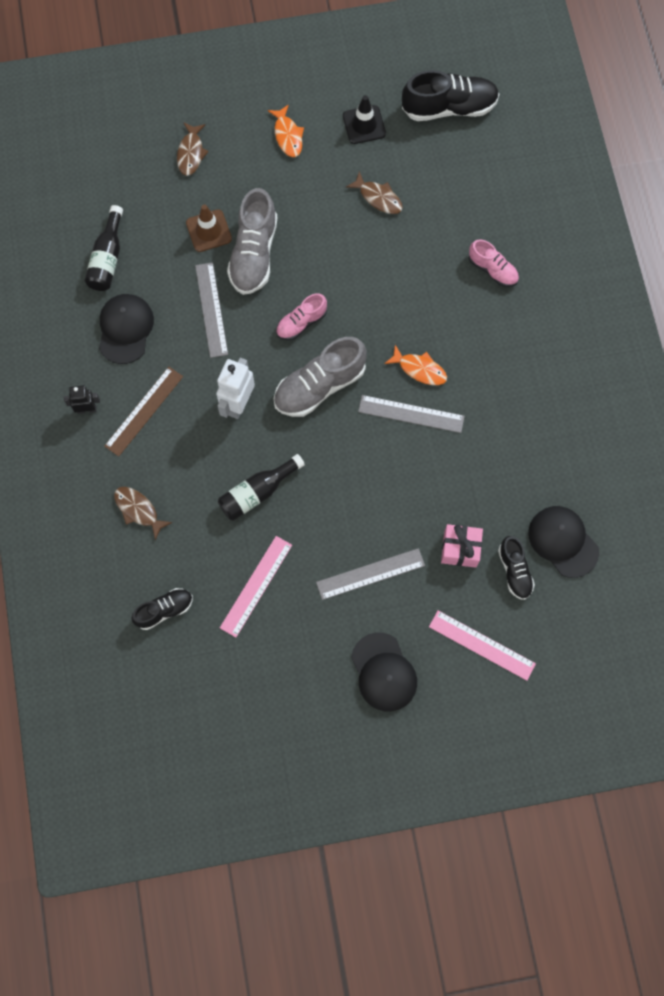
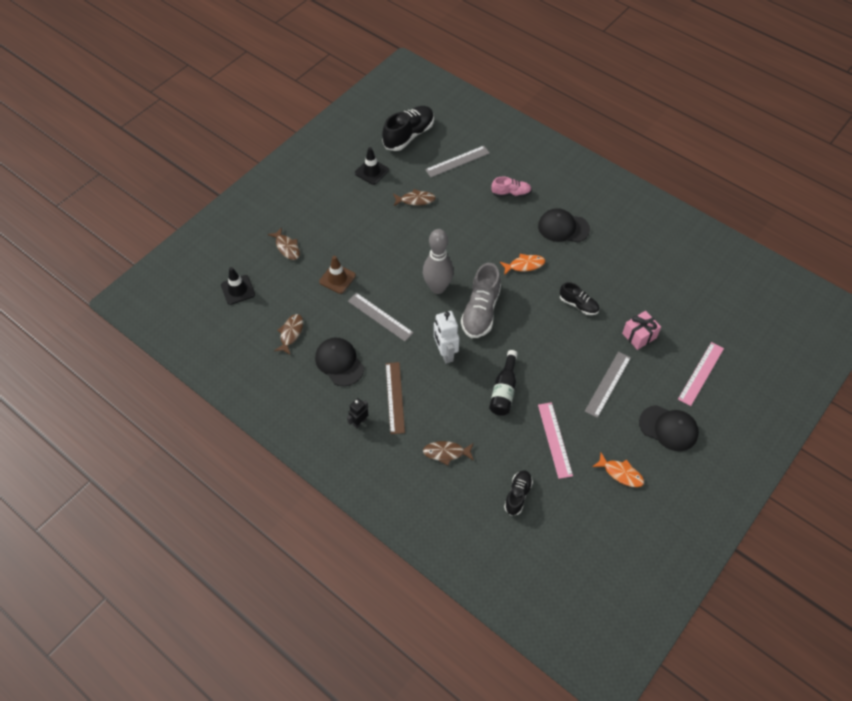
camera: 40 degrees left, 15 degrees down
black bottle [85,205,123,291] -> brown fish [274,314,303,355]
grey shoe [227,188,277,295] -> none
orange fish [268,105,304,157] -> orange fish moved to [592,453,644,487]
pink shoe [276,293,327,340] -> grey bowling pin [423,229,454,294]
grey ruler [358,395,465,433] -> grey ruler moved to [425,146,490,177]
pink ruler [429,611,536,680] -> pink ruler turned 45 degrees counterclockwise [678,342,724,406]
black shoe [498,536,535,600] -> black shoe moved to [560,282,599,315]
black cap [528,506,599,578] -> black cap moved to [538,208,590,242]
none -> black traffic cone [221,267,255,305]

